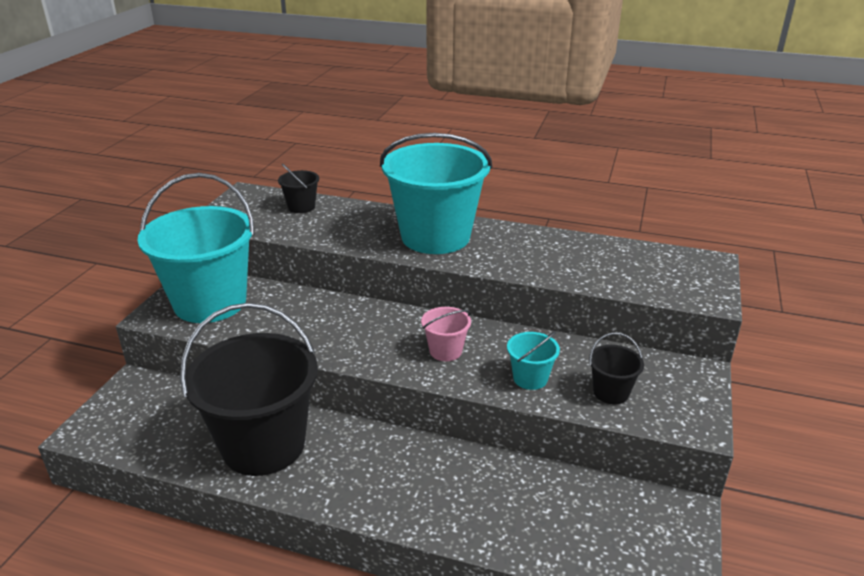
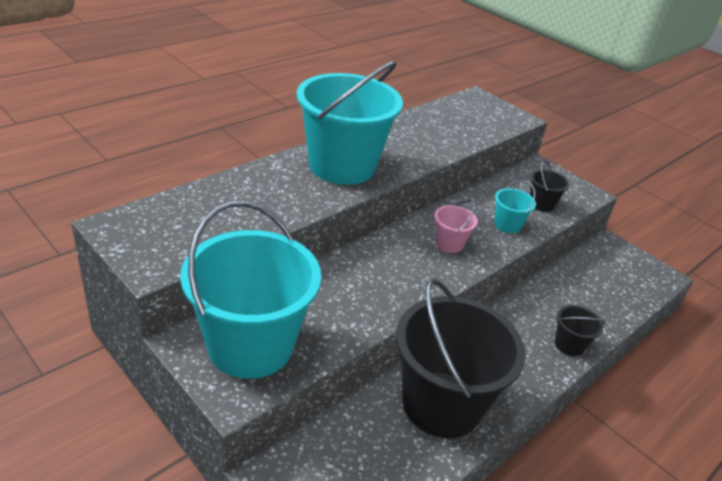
camera: 65 degrees left, 5 degrees up
black bucket [278,164,319,213] -> black bucket moved to [555,305,605,356]

